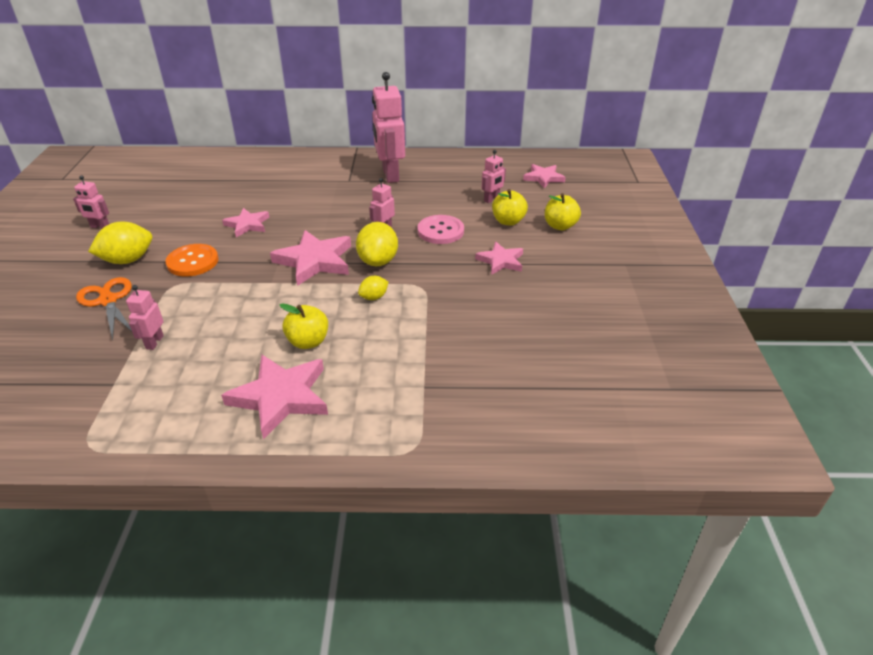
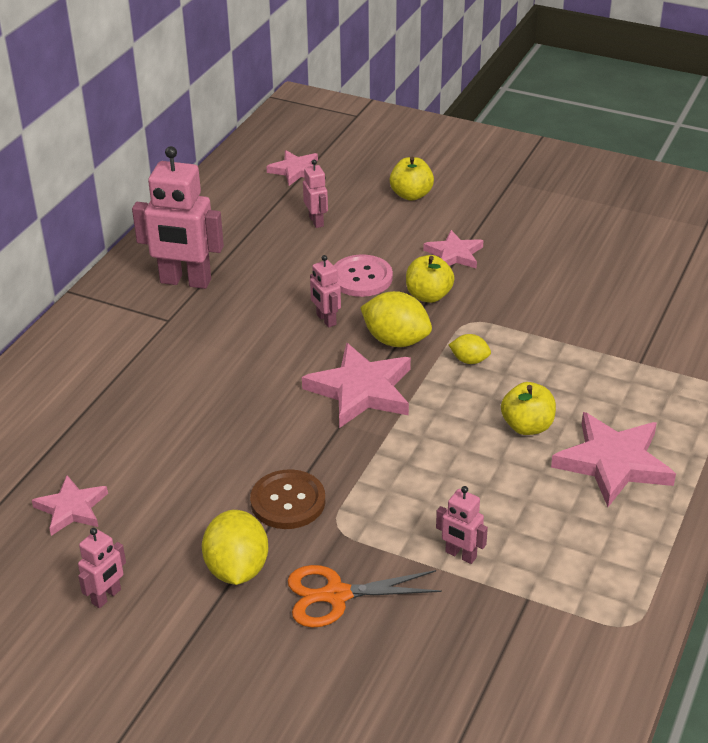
camera: 65 degrees left, 0 degrees up
orange button [166,244,218,277] -> brown button [250,469,325,529]
pink star [222,208,269,237] -> pink star moved to [32,475,108,536]
yellow lemon [358,276,388,300] -> yellow lemon turned 60 degrees counterclockwise [449,334,491,364]
yellow apple [492,189,528,226] -> yellow apple moved to [406,255,455,303]

